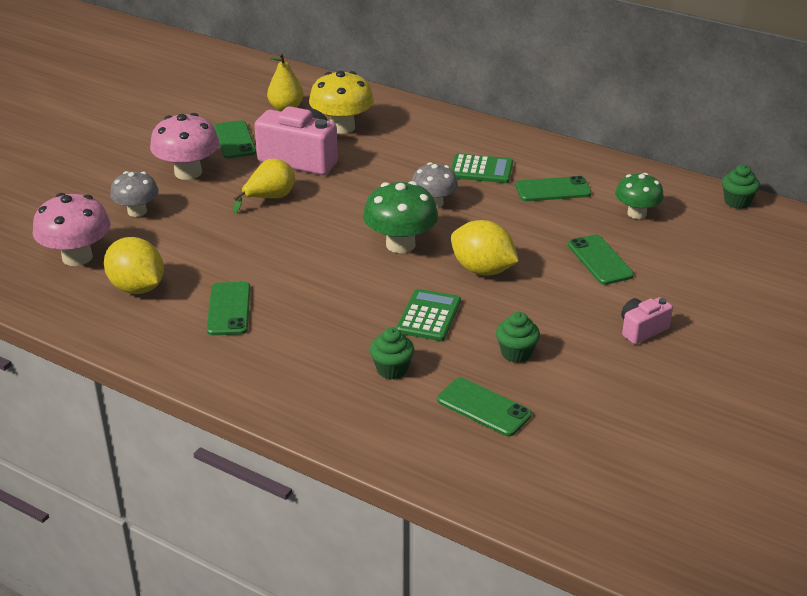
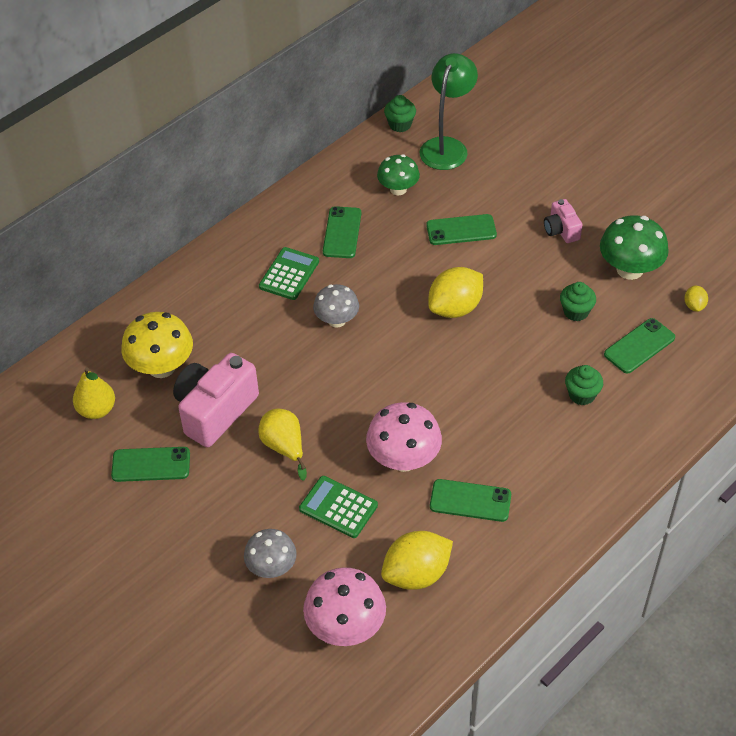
camera: 75 degrees left, 15 degrees up
pink mushroom [150,113,220,180] -> pink mushroom moved to [366,402,442,472]
green mushroom [363,181,438,253] -> green mushroom moved to [600,215,669,280]
green calculator [396,289,461,341] -> green calculator moved to [299,476,378,538]
none -> green lamp [419,53,478,170]
none -> yellow lemon [684,285,708,312]

